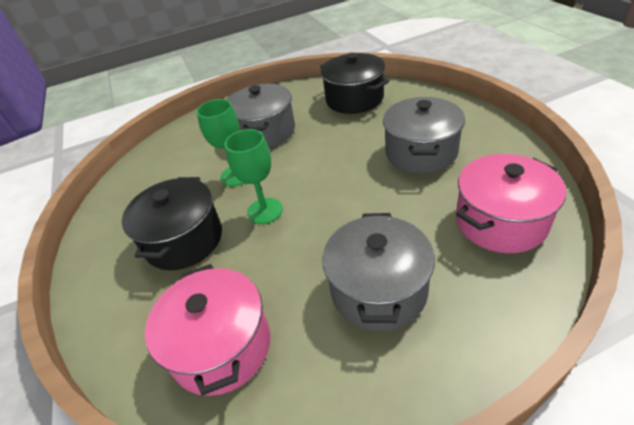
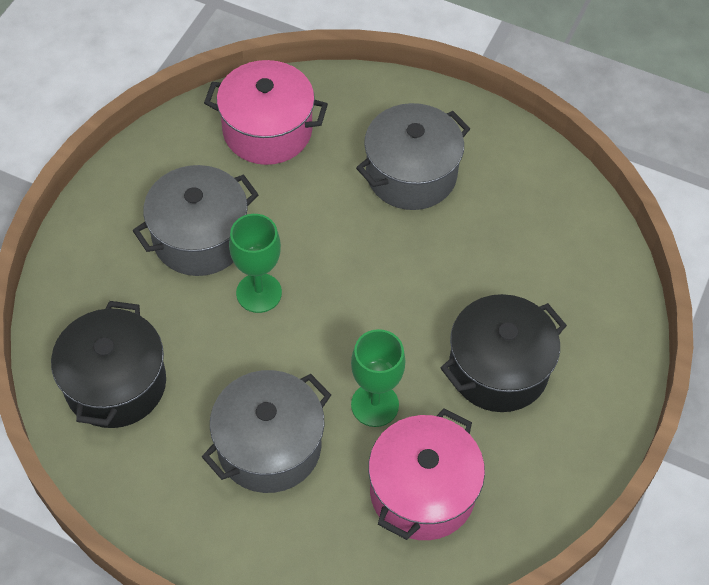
camera: 140 degrees left, 15 degrees up
pink pot [145,264,270,396] -> pink pot moved to [368,408,485,540]
green goblet [224,129,283,224] -> green goblet moved to [229,214,282,313]

